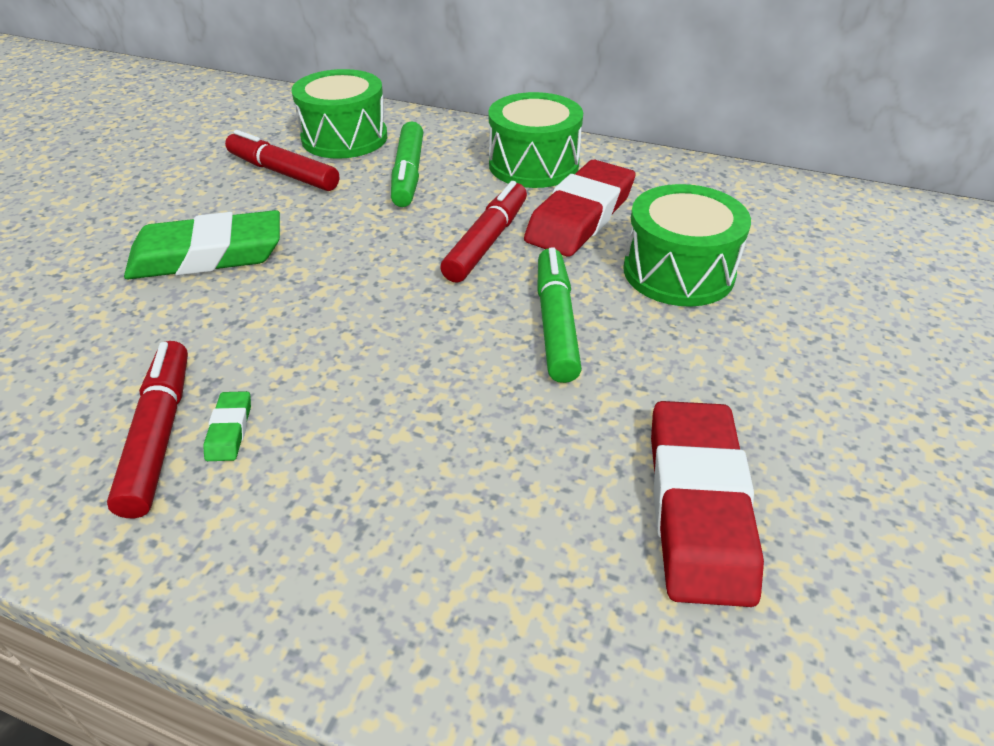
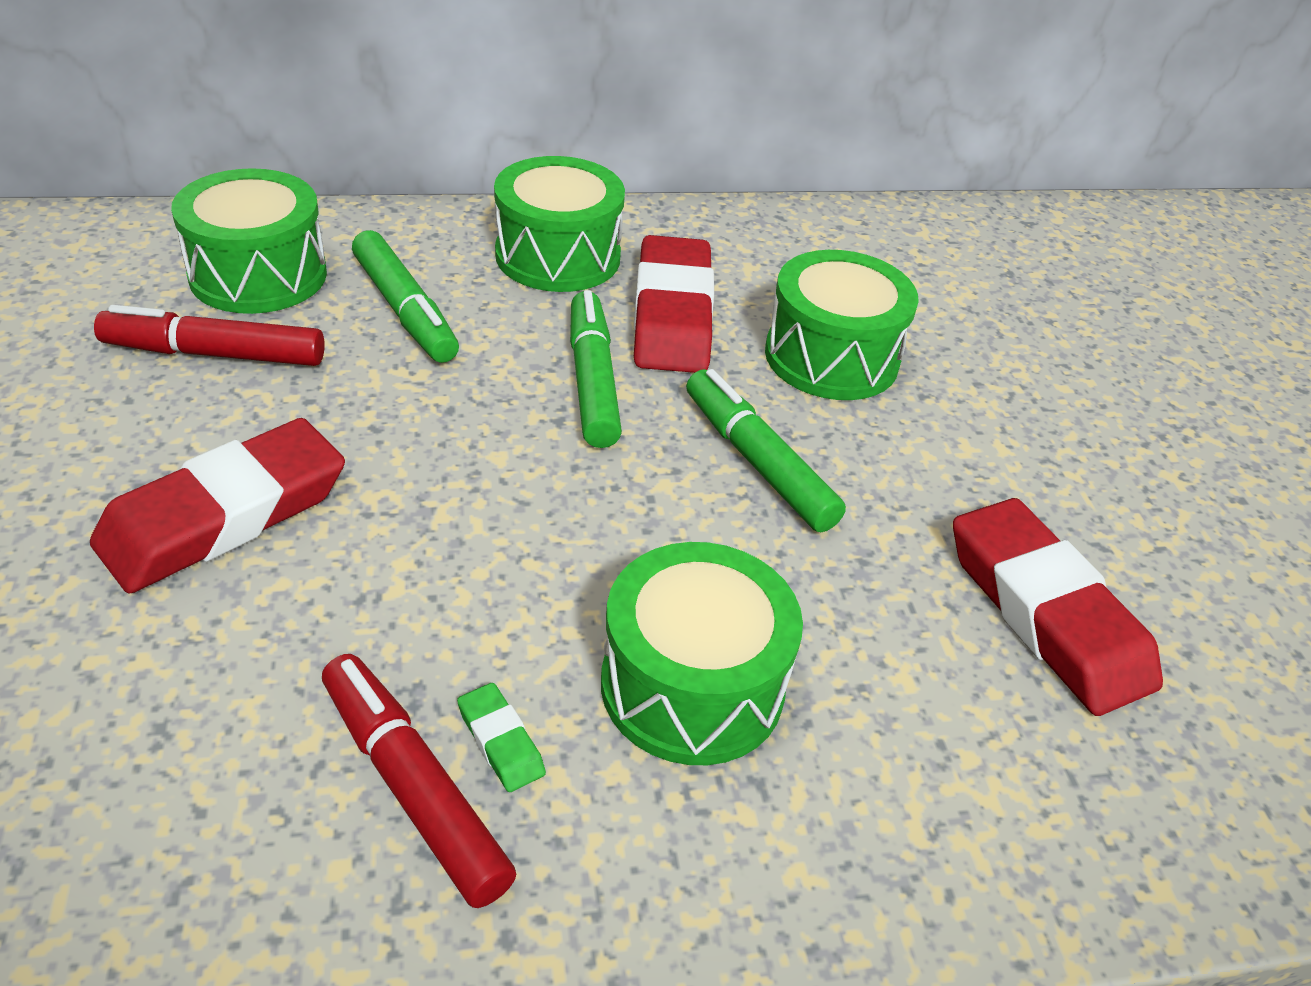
camera: 35 degrees left, 0 degrees up
green eraser [124,210,280,279] -> red eraser [90,418,345,594]
red marker [440,181,527,283] -> green marker [570,290,622,448]
none -> green drum [601,542,803,765]

